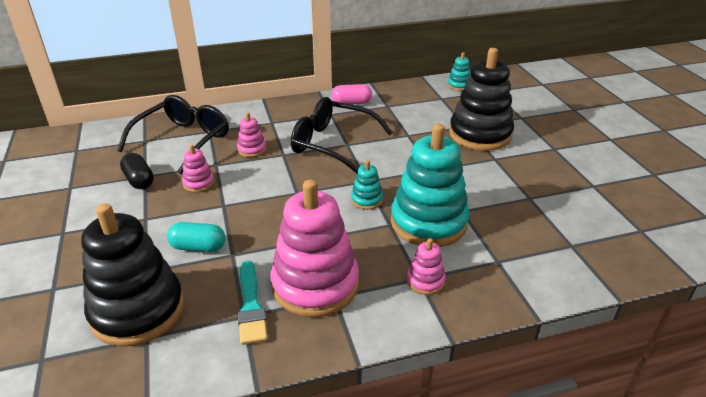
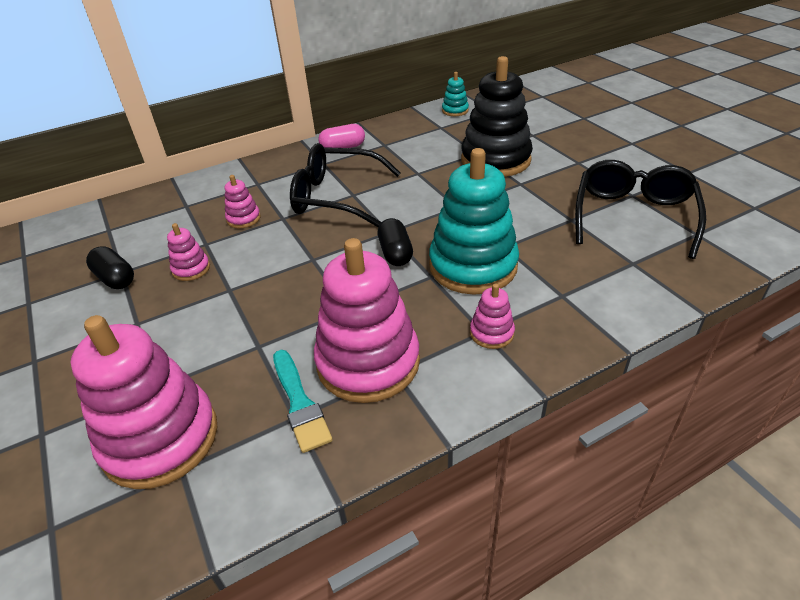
camera: 10 degrees left, 5 degrees up
black stacking toy [81,203,184,347] -> pink stacking toy [71,315,217,489]
black glasses [117,95,229,174] -> black glasses moved to [575,160,706,259]
turquoise capsule [167,222,226,252] -> none
turquoise stacking toy [351,160,383,210] -> black capsule [377,218,413,266]

